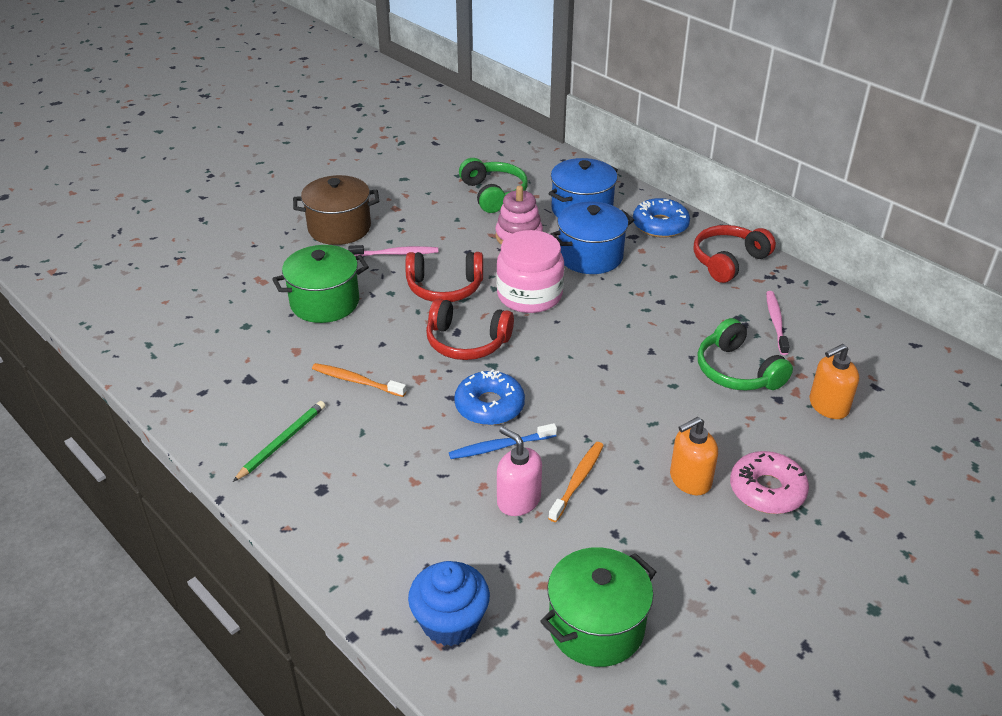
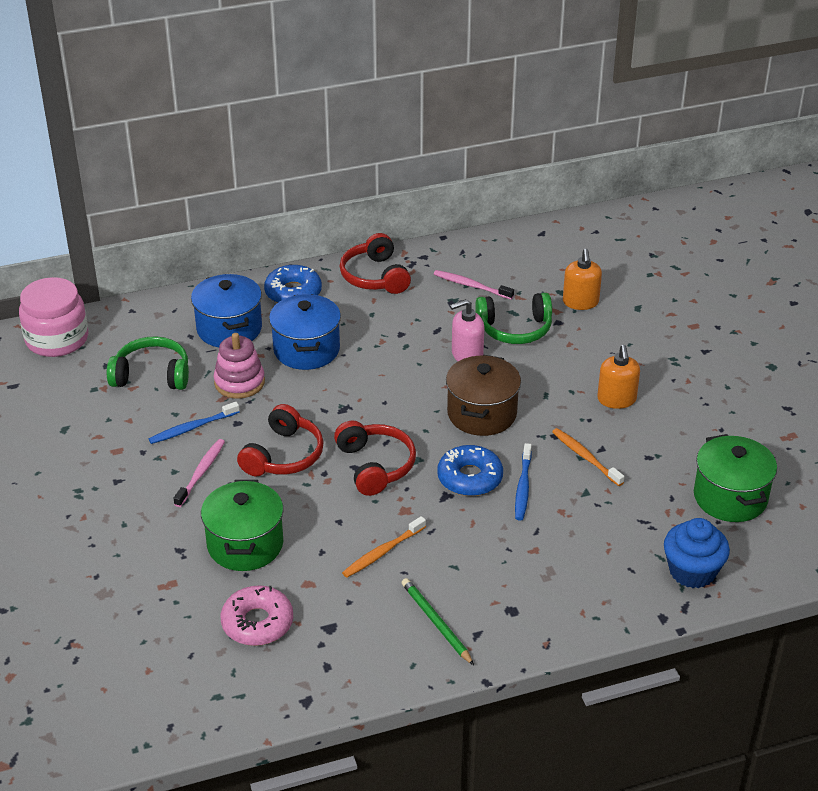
camera: 65 degrees left, 0 degrees up
brown pot [293,175,379,245] -> brown pot moved to [446,355,521,436]
red headphones [426,298,514,360] -> red headphones turned 60 degrees counterclockwise [334,420,416,496]
pink jar [496,230,564,313] -> pink jar moved to [19,277,88,357]
pink soap dispenser [497,427,542,516] -> pink soap dispenser moved to [450,299,484,361]
pink donut [730,451,809,514] -> pink donut moved to [221,585,293,646]
none -> blue toothbrush [149,402,240,444]

